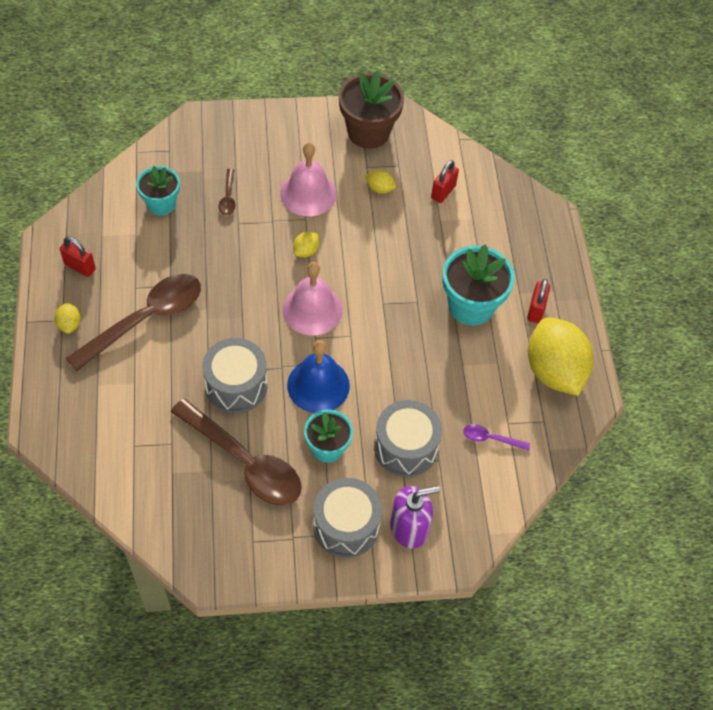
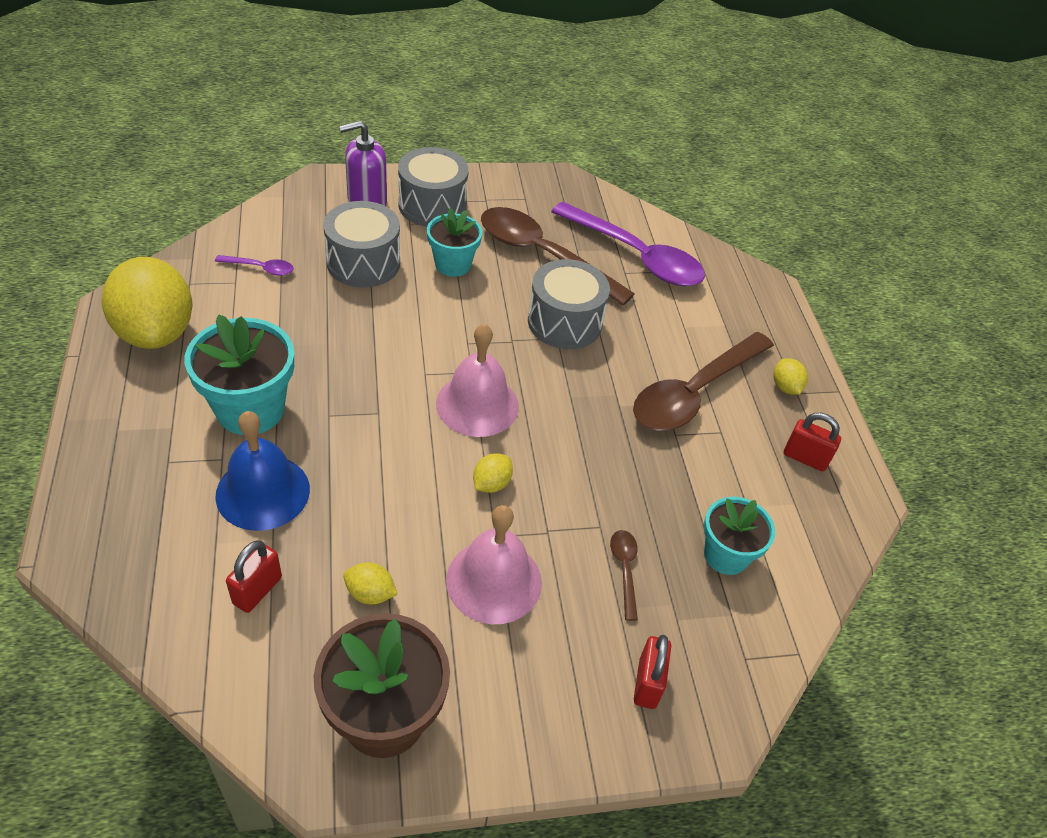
camera: 175 degrees right, 10 degrees down
blue bell [287,340,350,413] -> blue bell moved to [215,411,310,531]
red padlock [527,279,550,323] -> red padlock moved to [634,635,671,709]
none -> purple spoon [551,202,705,286]

